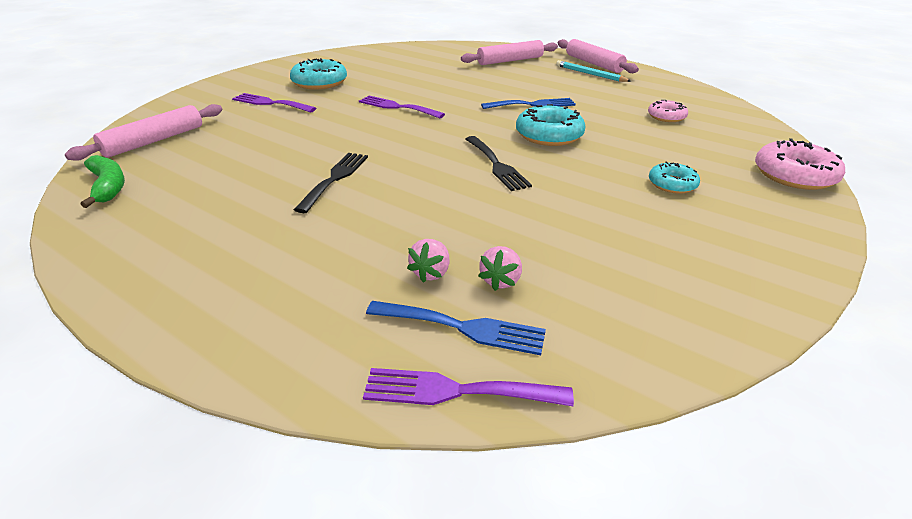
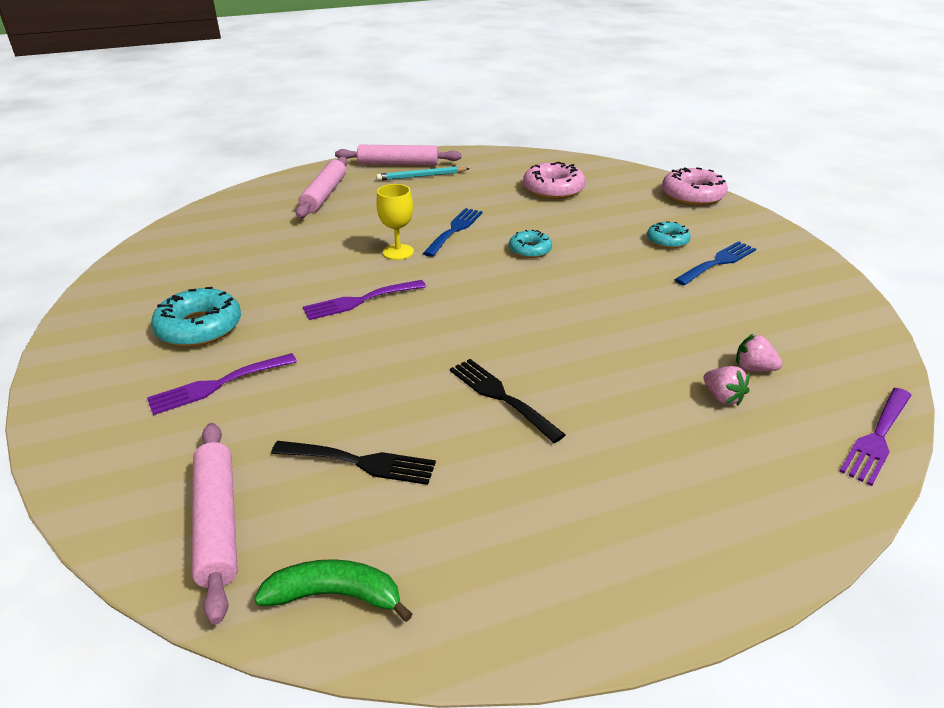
camera: 55 degrees left, 0 degrees up
blue fork [366,301,546,355] -> blue fork moved to [674,241,756,285]
black fork [466,136,532,191] -> black fork moved to [271,441,436,485]
pink strawberry [478,246,522,291] -> pink strawberry turned 150 degrees clockwise [736,334,783,372]
turquoise donut [516,104,586,146] -> turquoise donut [509,229,552,258], size x0.60
pink donut [648,100,688,122] -> pink donut [523,162,586,199], size x1.67
none -> yellow goblet [376,184,414,260]

